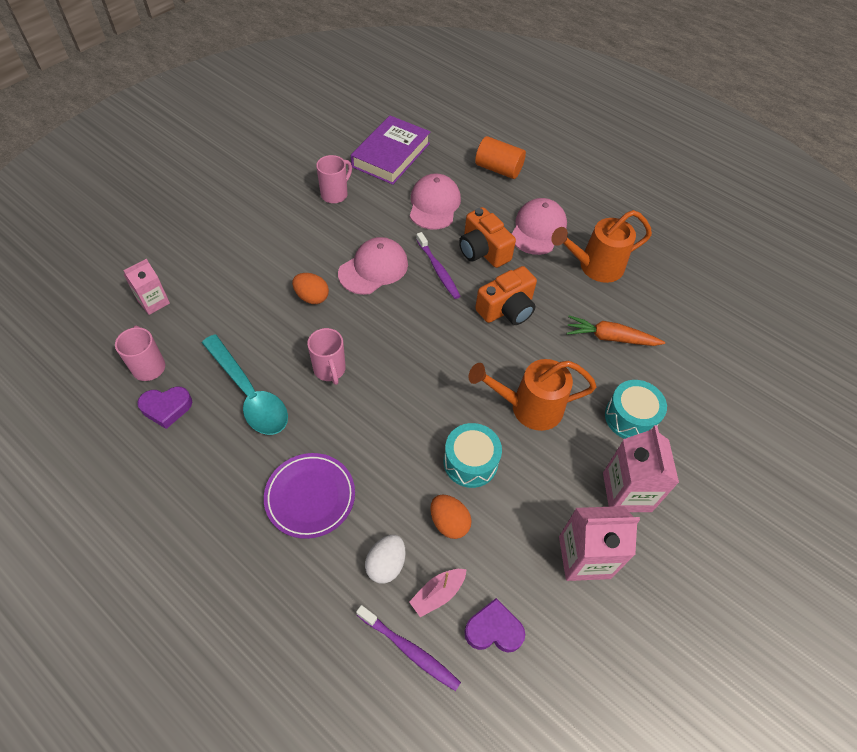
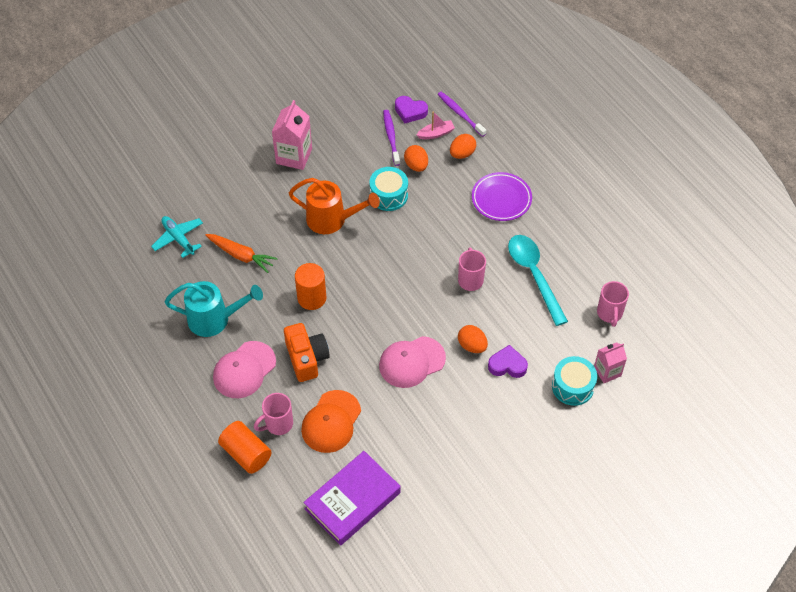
camera: 160 degrees left, 0 degrees up
purple heart [137,386,192,429] -> purple heart moved to [488,345,528,378]
pink mug [316,155,352,203] -> pink mug moved to [254,393,293,435]
white egg [365,535,406,584] -> orange egg [450,134,476,159]
pink cap [410,173,461,230] -> orange cap [301,390,361,453]
purple toothbrush [416,232,460,299] -> purple toothbrush moved to [383,110,400,166]
orange camera [475,266,537,325] -> orange cylinder [295,263,326,310]
orange watering can [551,210,652,283] -> turquoise watering can [164,281,263,337]
pink carton [559,506,640,581] -> none
turquoise drum [605,380,667,439] -> turquoise drum moved to [552,356,597,406]
none -> turquoise plane [151,216,203,258]

